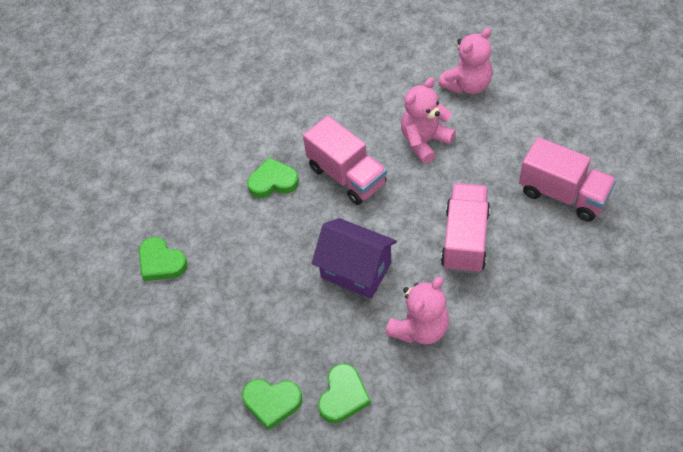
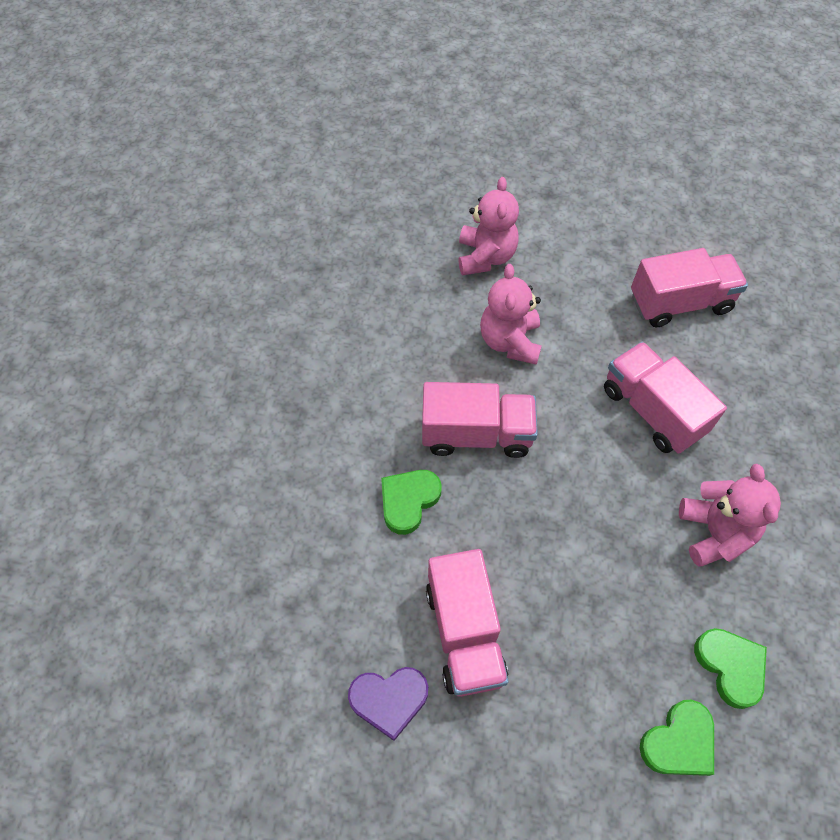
camera: 50 degrees left, 5 degrees up
green heart [139,237,188,281] -> purple heart [348,667,428,741]
purple house [311,218,397,299] -> none
none -> pink truck [426,549,509,697]

